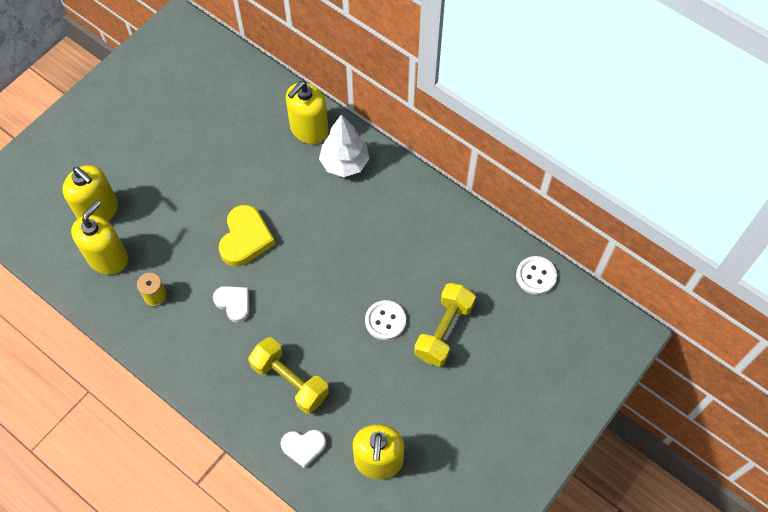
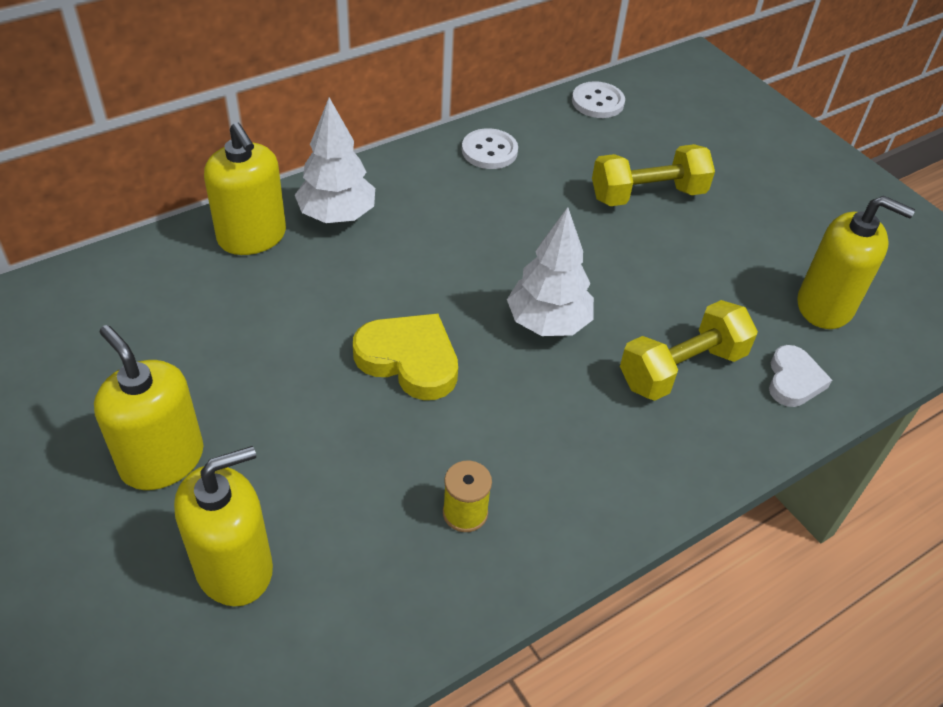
camera: 75 degrees left, 15 degrees down
yellow soap dispenser [71,200,128,275] -> yellow soap dispenser moved to [94,325,204,490]
white heart [213,286,250,323] -> none
white button [365,300,406,340] -> white button moved to [462,128,518,169]
yellow dumbbell [414,283,476,367] -> yellow dumbbell turned 60 degrees counterclockwise [592,144,715,206]
none -> white tree [507,207,594,336]

